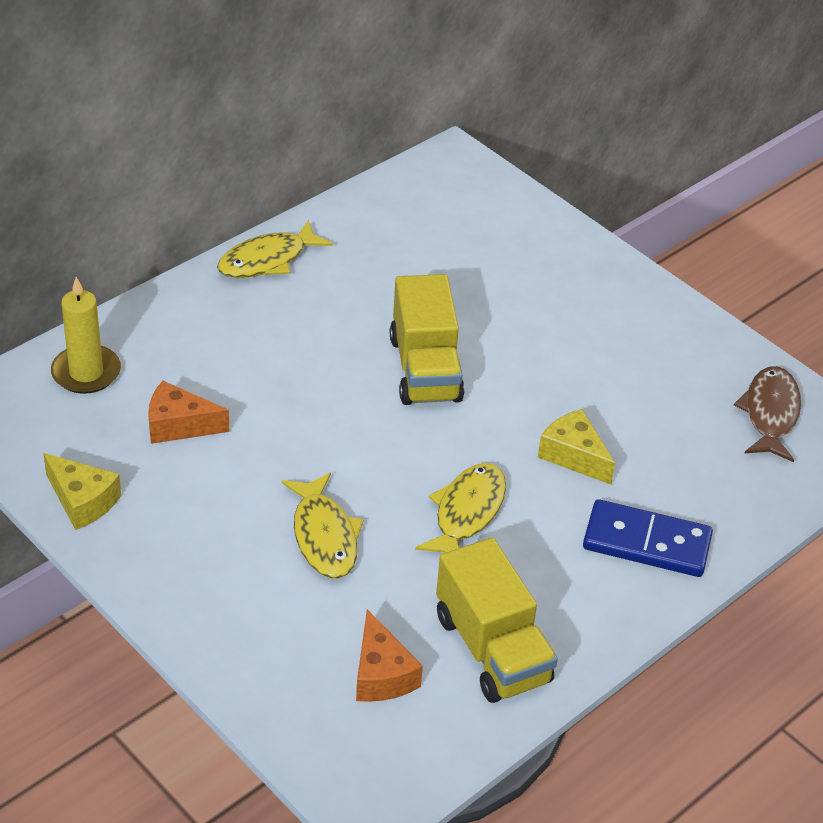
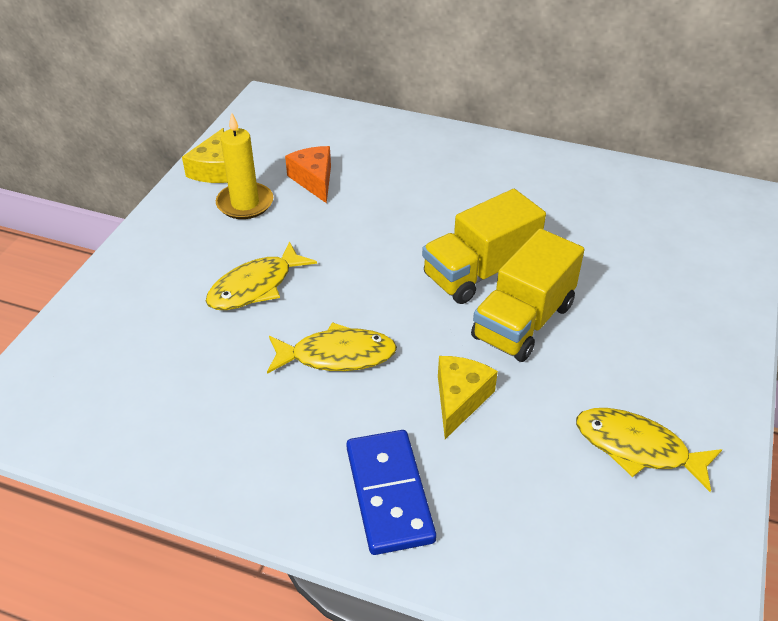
camera: 65 degrees right, 0 degrees up
yellow candle [51,277,121,394] -> yellow candle moved to [216,113,273,219]
yellow fish [217,220,333,278] -> yellow fish moved to [576,408,722,492]
orange cheese [356,609,423,702] -> none
yellow truck [436,538,558,703] -> yellow truck moved to [471,229,584,362]
brown fish [734,366,801,462] -> none

